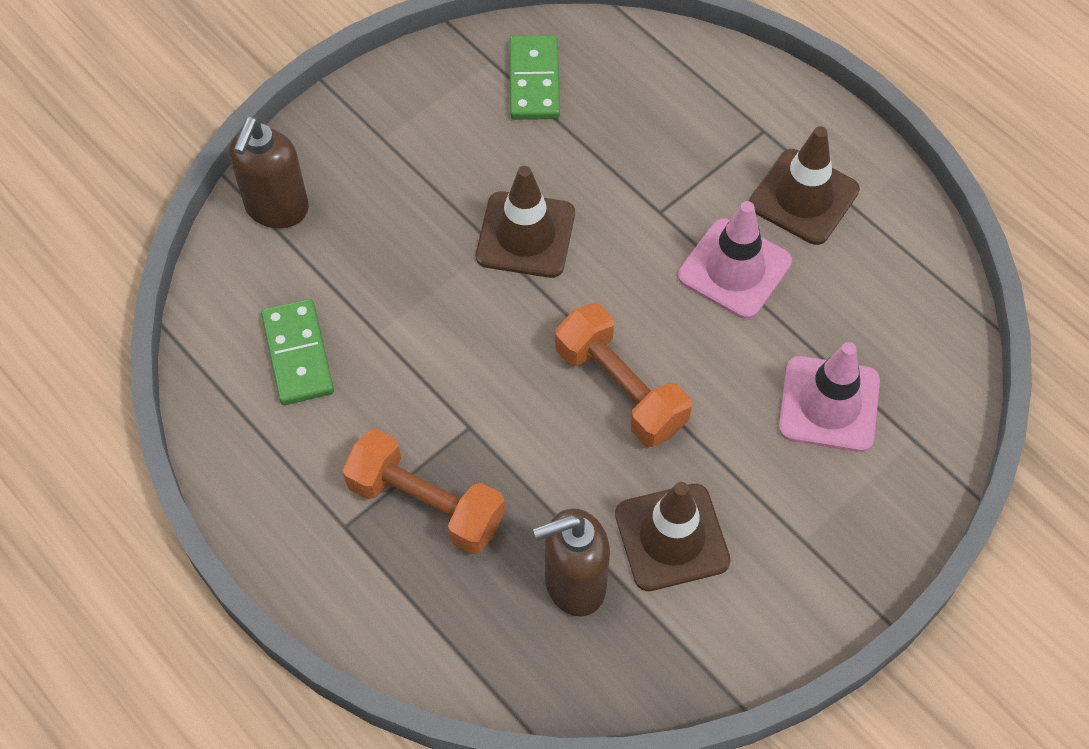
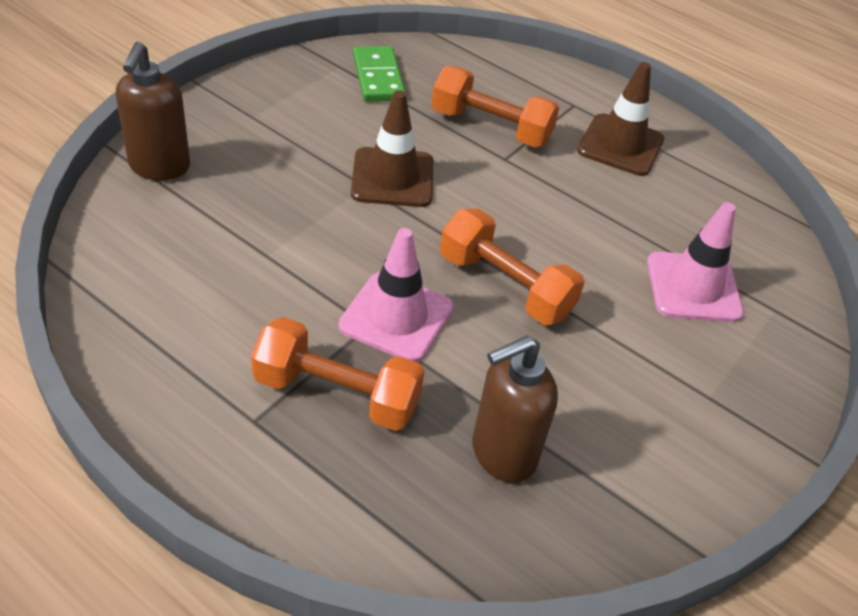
camera: 15 degrees left, 15 degrees down
green domino [261,299,334,405] -> none
brown traffic cone [615,482,731,591] -> none
pink traffic cone [678,201,792,319] -> pink traffic cone moved to [339,228,453,362]
none -> orange dumbbell [431,66,560,147]

